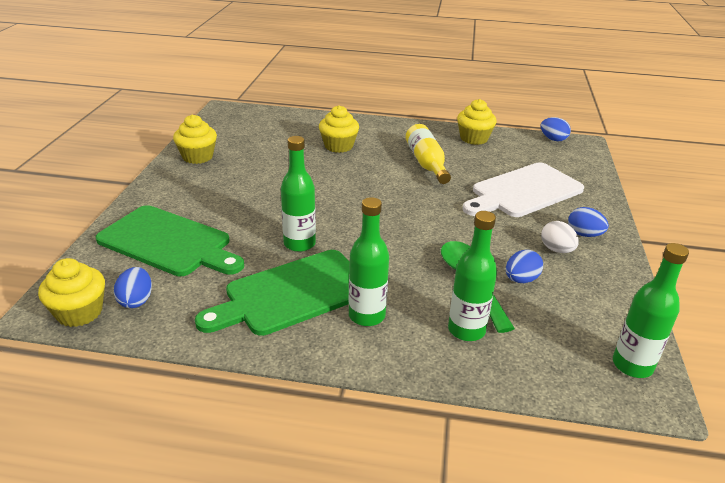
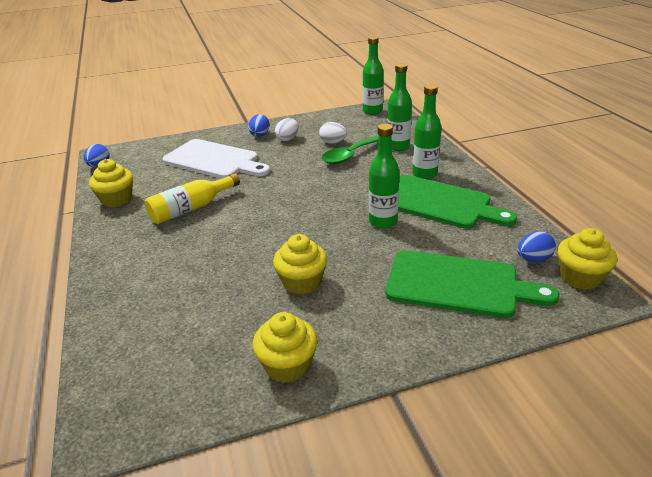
camera: 115 degrees left, 0 degrees up
green cutting board [96,205,244,276] -> green cutting board turned 105 degrees clockwise [386,250,560,318]
yellow cupcake [319,105,359,153] -> yellow cupcake moved to [273,234,327,294]
blue egg [506,250,543,283] -> white egg [319,122,347,144]

